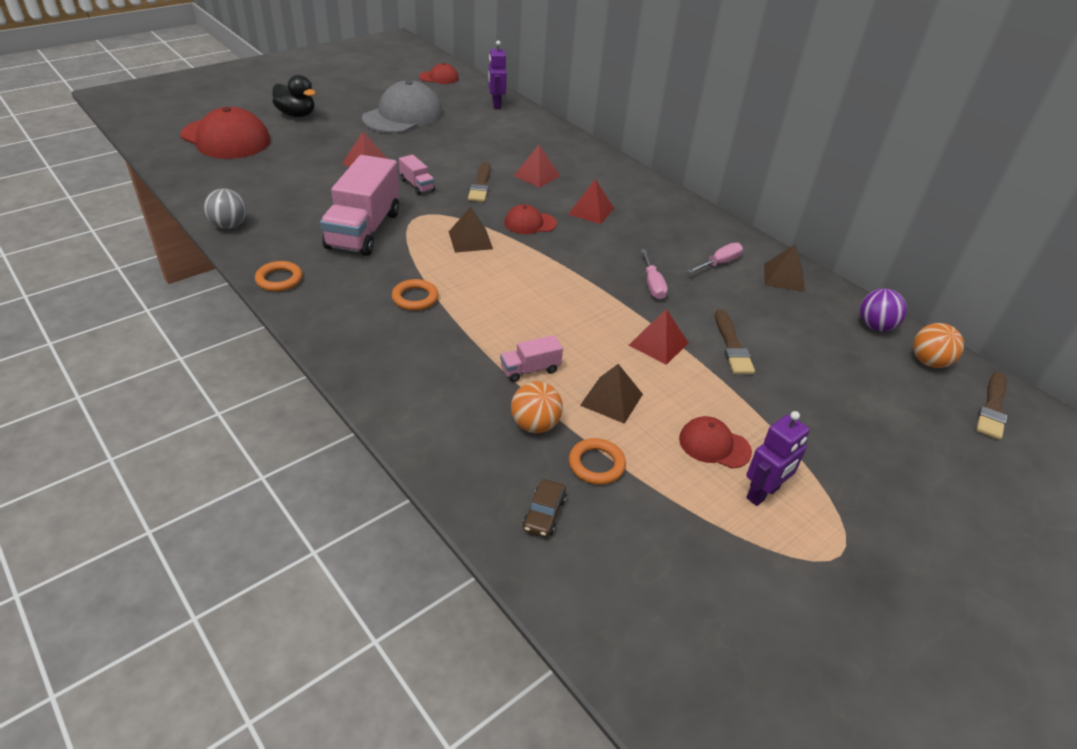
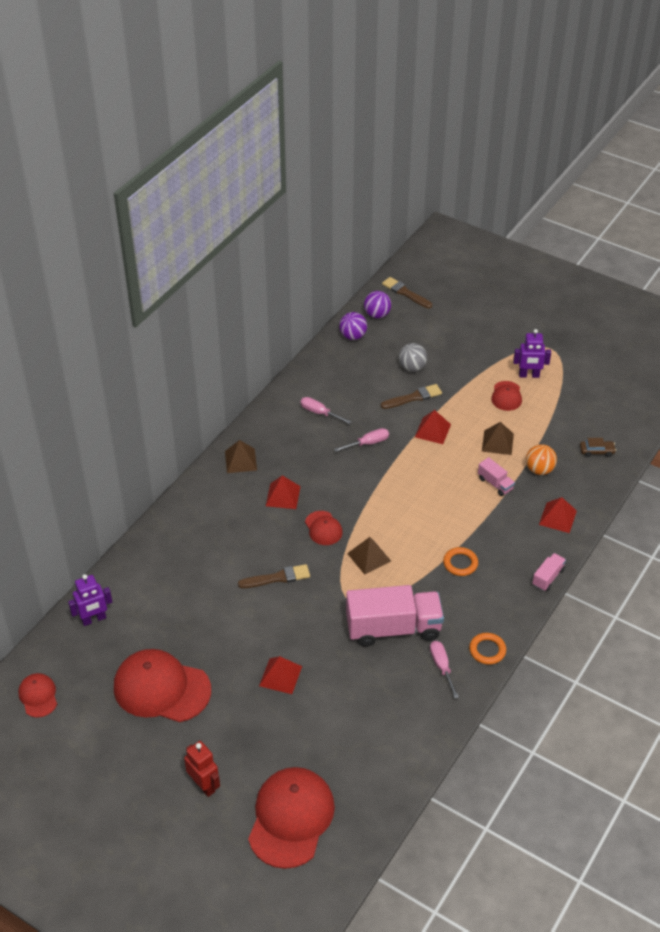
camera: 105 degrees left, 5 degrees up
grey ball [204,188,247,229] -> grey ball moved to [399,343,427,372]
black duck [272,75,316,117] -> red robot [184,741,220,797]
grey cap [362,80,443,133] -> red cap [114,649,211,722]
pink truck [399,155,435,195] -> pink truck moved to [532,553,566,591]
red pyramid [514,145,560,188] -> red pyramid moved to [539,497,577,533]
orange ring [569,438,626,485] -> none
purple robot [746,411,810,506] -> purple robot turned 150 degrees clockwise [513,329,551,378]
brown pyramid [764,244,805,292] -> brown pyramid moved to [225,440,257,473]
orange ball [913,323,964,368] -> purple ball [364,291,391,318]
brown brush [976,372,1007,440] -> brown brush turned 150 degrees counterclockwise [382,277,432,308]
none -> pink screwdriver [430,641,459,698]

